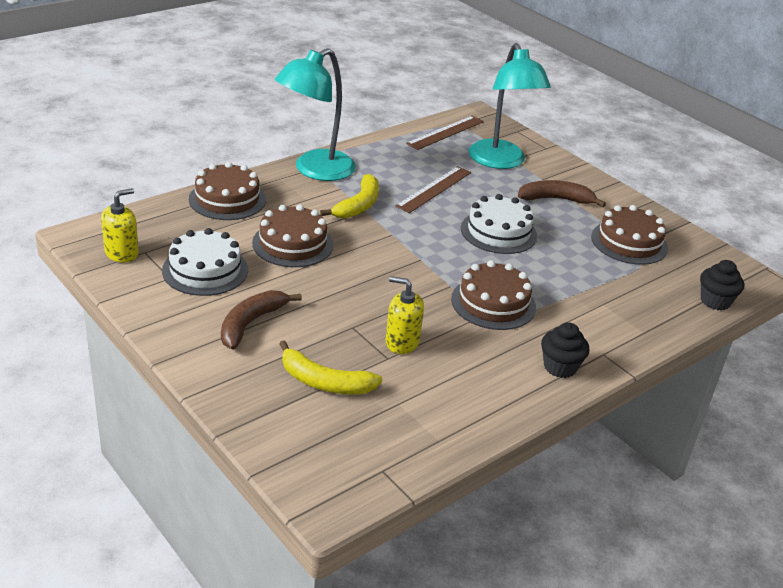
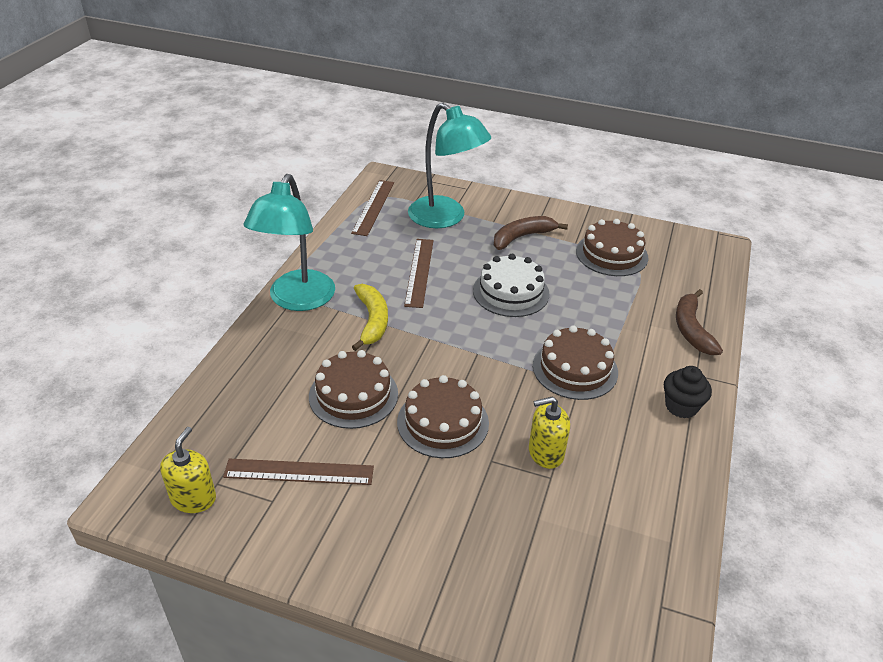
camera: 30 degrees left, 5 degrees up
white cake [162,228,248,296] -> brown ruler [223,459,374,485]
brown cake [189,162,266,220] -> brown cake moved to [397,375,489,458]
brown banana [221,290,302,350] -> brown banana moved to [676,289,723,355]
yellow banana [279,340,382,394] -> none
black cupcake [700,260,744,311] -> none

